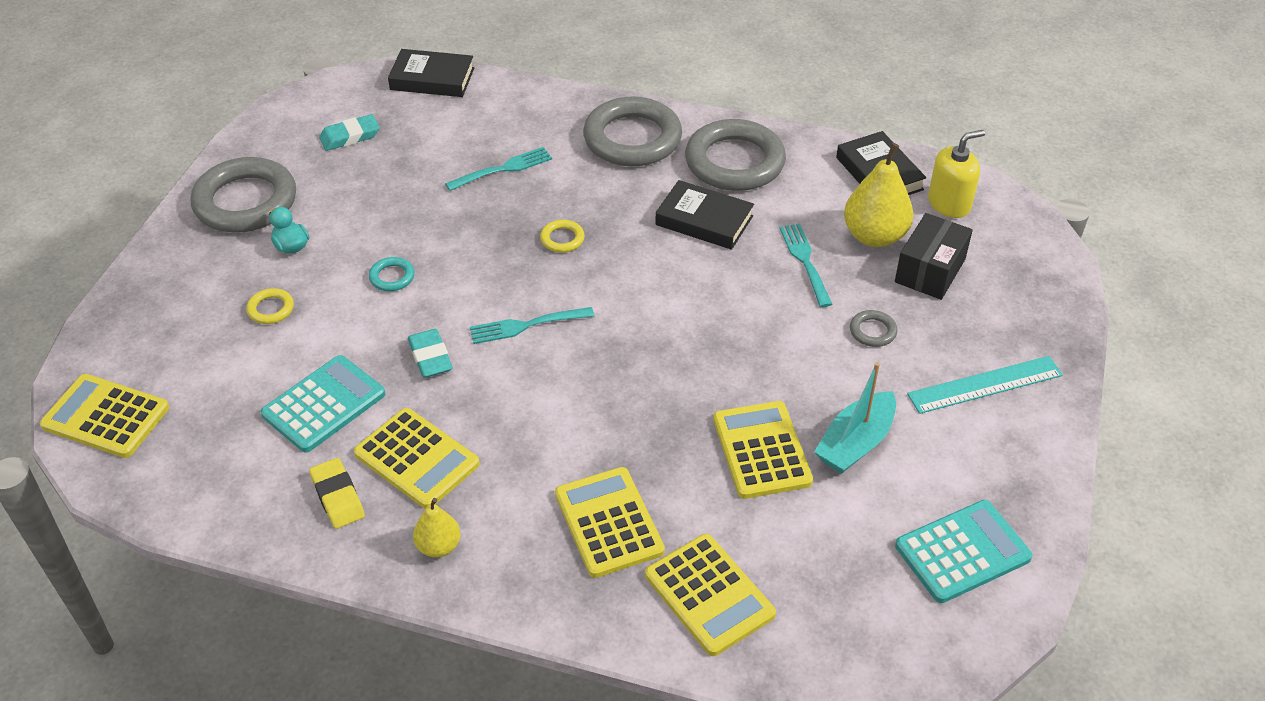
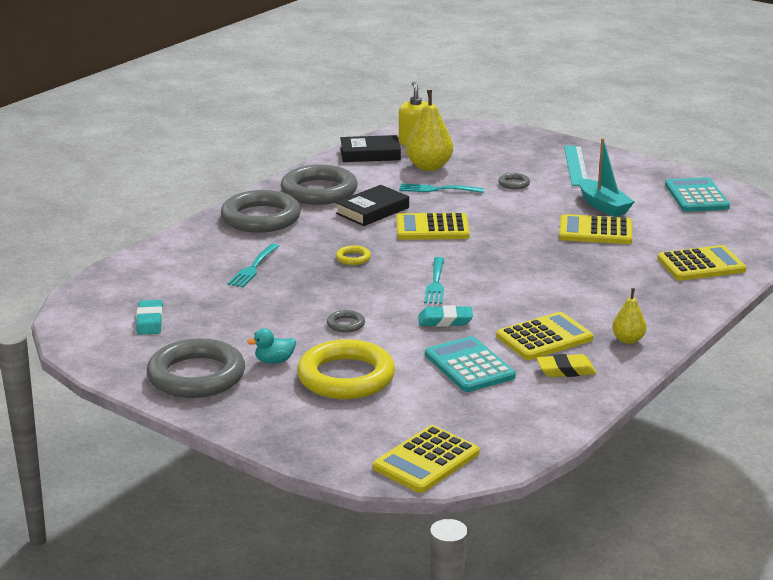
camera: 70 degrees left, 20 degrees down
yellow ring [247,288,294,324] -> yellow ring [297,339,395,399], size x2.40
turquoise ring [369,257,415,291] -> grey ring [327,310,365,333]
black book [388,49,474,97] -> none
turquoise fork [445,147,552,191] -> turquoise fork turned 150 degrees counterclockwise [227,243,279,287]
yellow calculator [555,467,665,578] -> yellow calculator moved to [396,213,470,240]
black box [895,213,973,300] -> none

